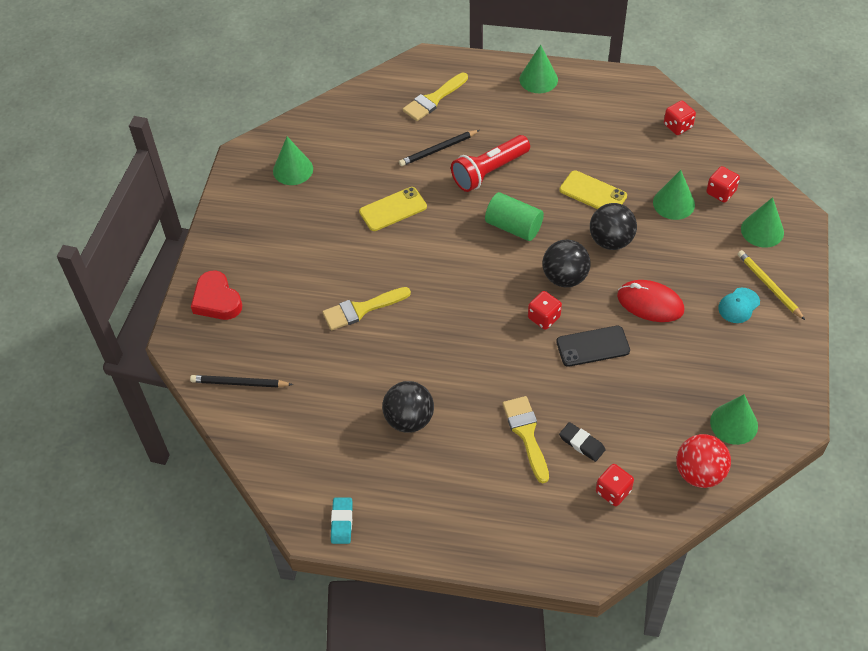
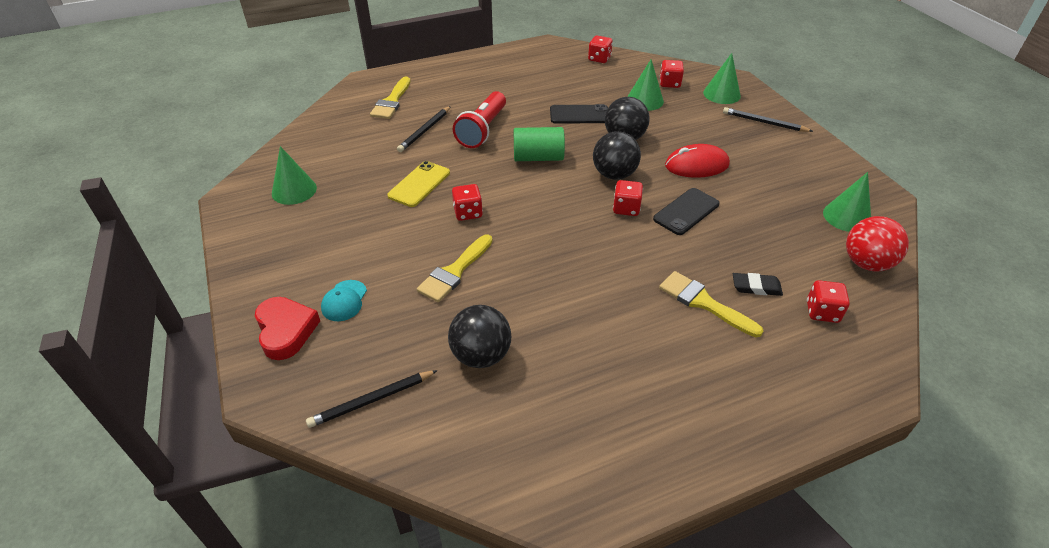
camera: 35 degrees left, 10 degrees down
red heart [191,270,242,320] -> red heart turned 135 degrees counterclockwise [255,297,320,360]
turquoise eraser [331,498,353,544] -> none
black ball [382,381,434,433] -> black ball moved to [448,305,511,368]
green cone [520,45,558,93] -> none
yellow phone [559,170,627,209] -> black phone [550,104,608,123]
turquoise cap [718,288,760,323] -> turquoise cap moved to [321,280,367,321]
yellow pencil [738,250,805,320] -> black pencil [723,107,813,132]
none -> red dice [452,184,483,221]

